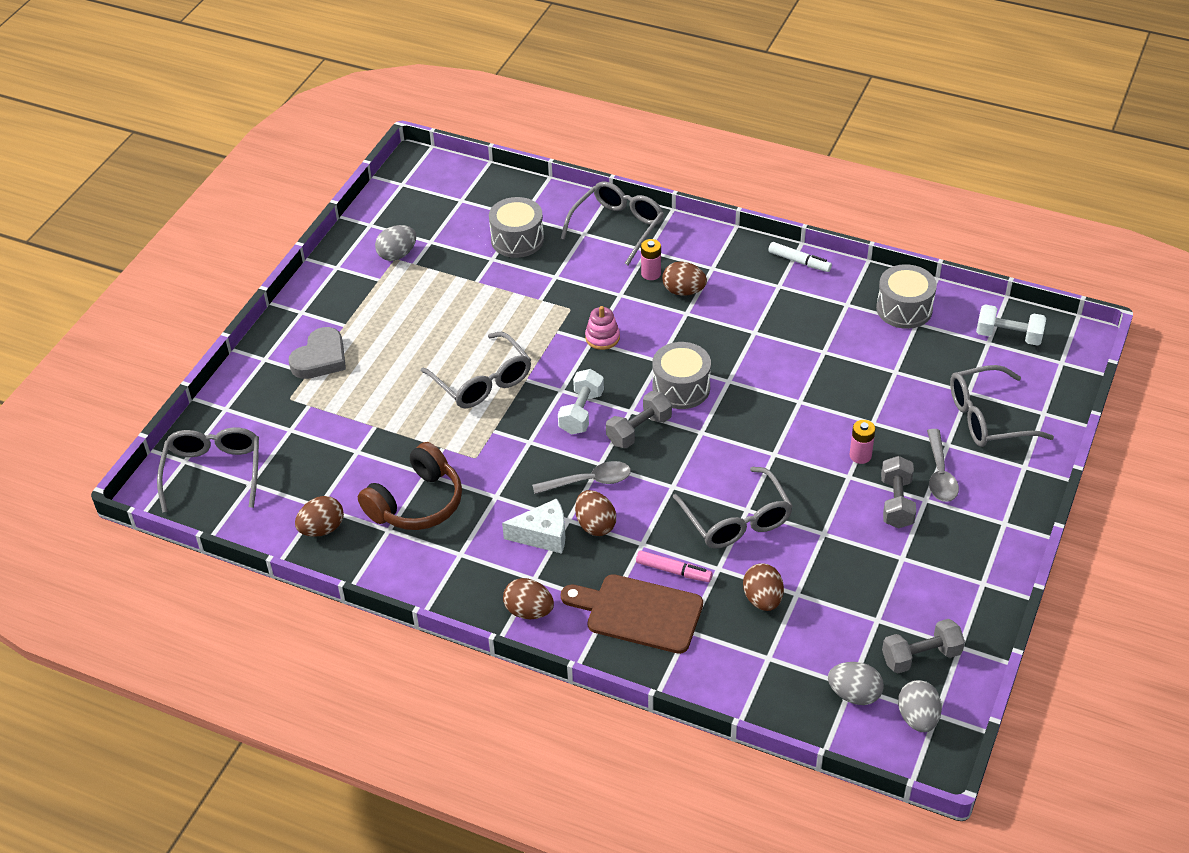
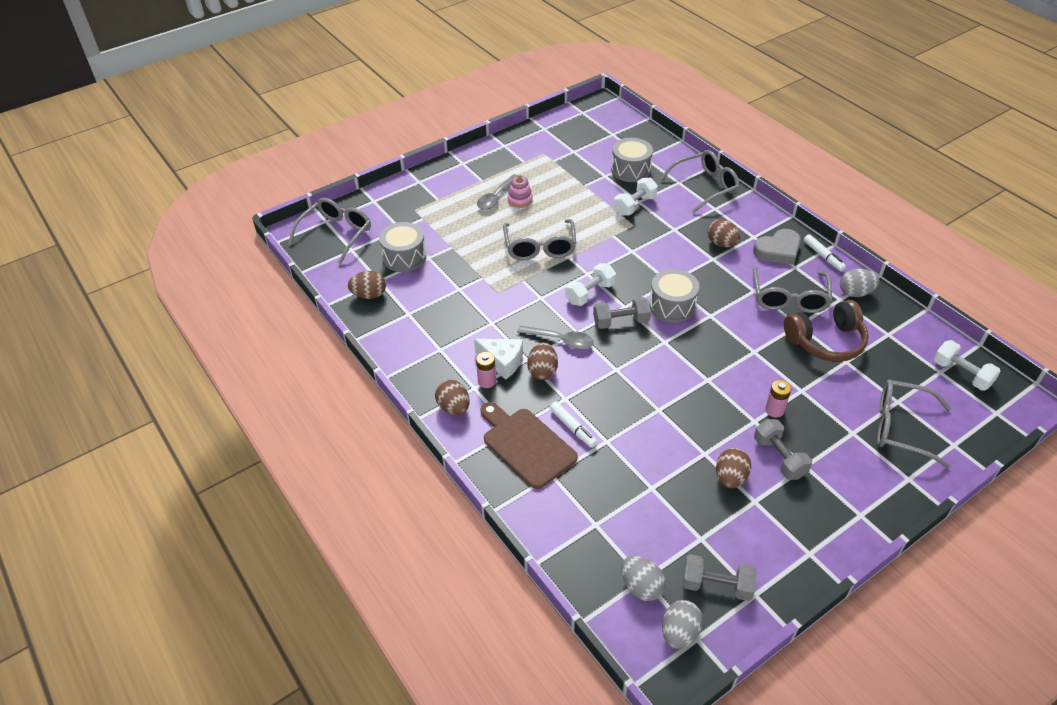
camera: 30 degrees right, 0 degrees up
grey heart [289,327,346,379] -> grey heart moved to [753,229,801,265]
brown headphones [358,442,462,530] -> brown headphones moved to [784,300,869,362]
grey egg [375,225,416,261] -> grey egg moved to [840,269,879,297]
pink stacking toy [585,306,620,350] -> pink stacking toy moved to [507,174,533,208]
pink marker [636,550,713,582] -> white marker [550,402,598,448]
pink battery [641,239,661,280] -> pink battery moved to [476,352,496,388]
grey glasses [673,467,793,548] -> grey glasses moved to [753,267,832,313]
brown egg [743,563,784,611] -> brown egg moved to [716,448,751,488]
grey drum [876,264,937,329] -> grey drum moved to [379,222,426,272]
grey dumbbell [881,456,916,529] -> grey dumbbell turned 60 degrees counterclockwise [754,419,812,480]
grey spoon [927,429,959,502] -> grey spoon moved to [477,174,518,210]
none -> white dumbbell [614,178,658,216]

